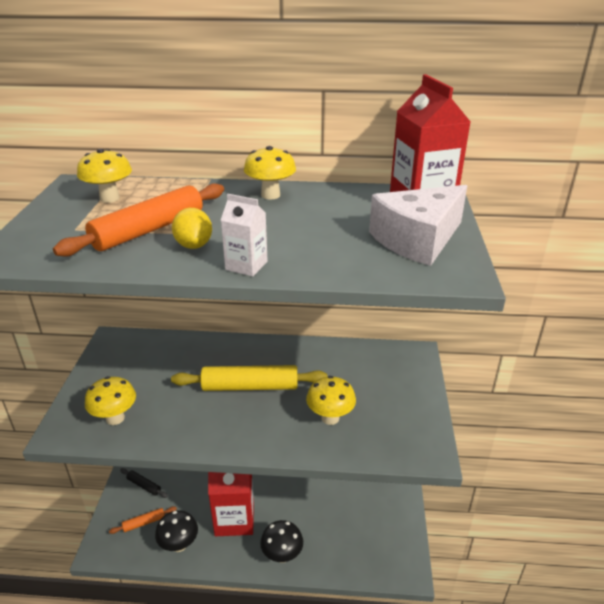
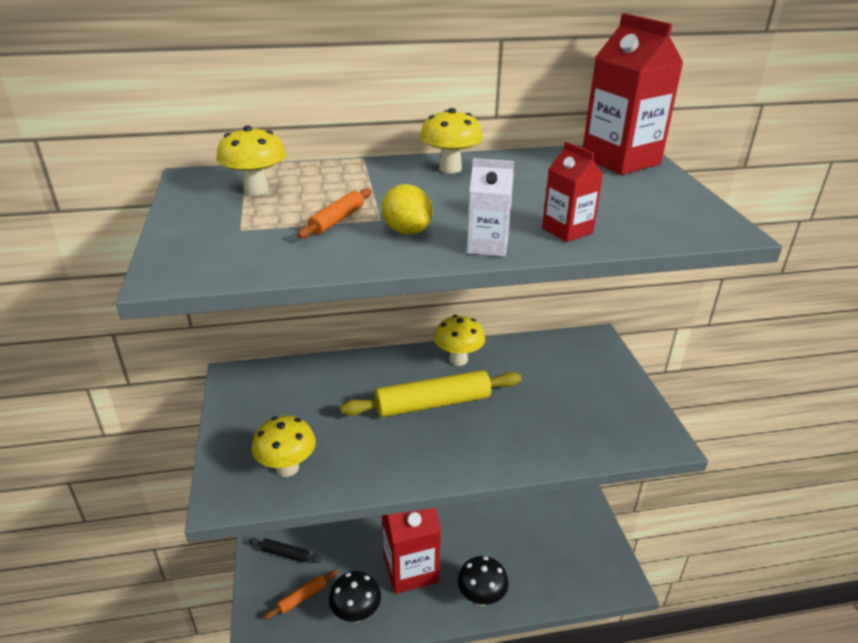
camera: 15 degrees left, 0 degrees up
orange rolling pin [53,183,224,257] -> orange rolling pin [297,188,371,239], size x0.49
yellow mushroom [306,376,356,425] -> yellow mushroom moved to [434,315,485,366]
white cheese [369,185,467,266] -> none
none -> red carton [542,141,604,242]

